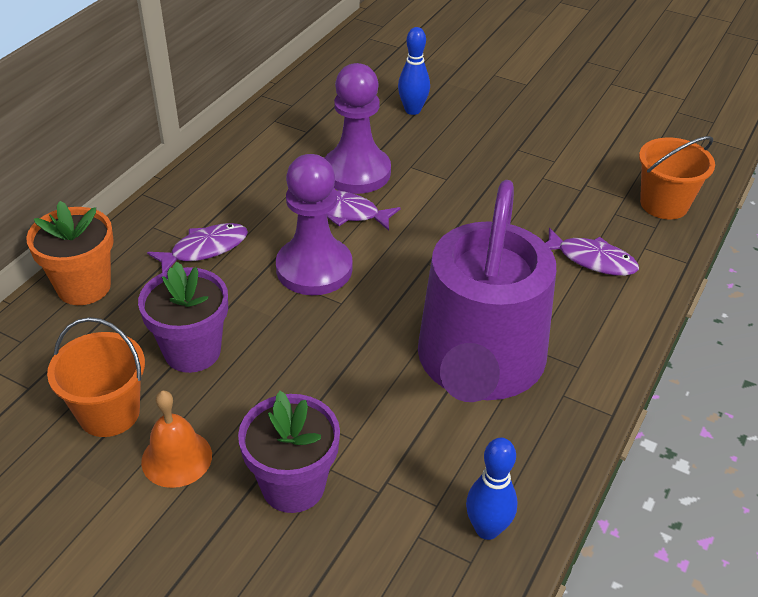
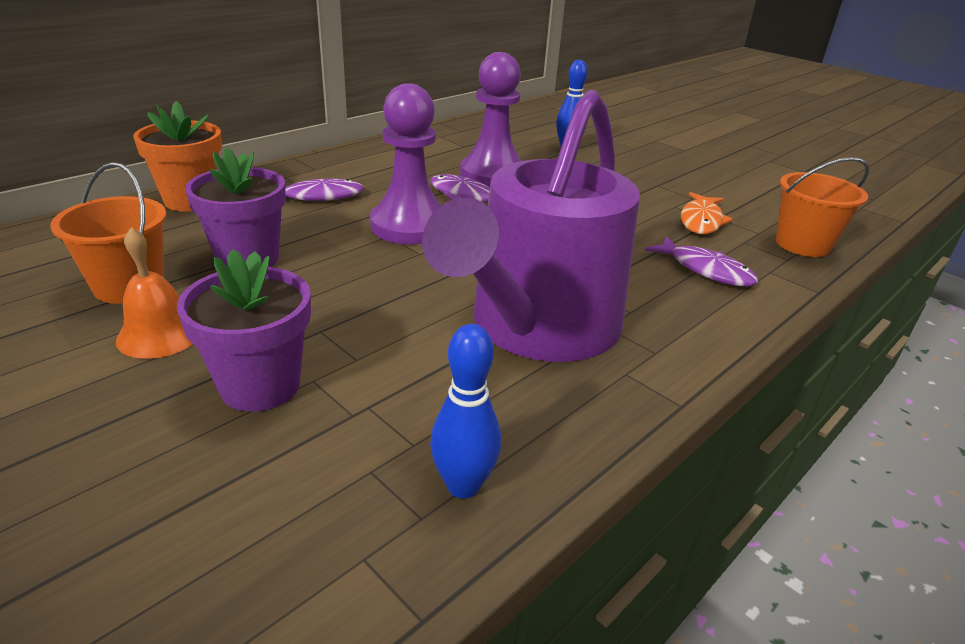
camera: 15 degrees right, 10 degrees down
none -> orange fish [681,192,733,234]

